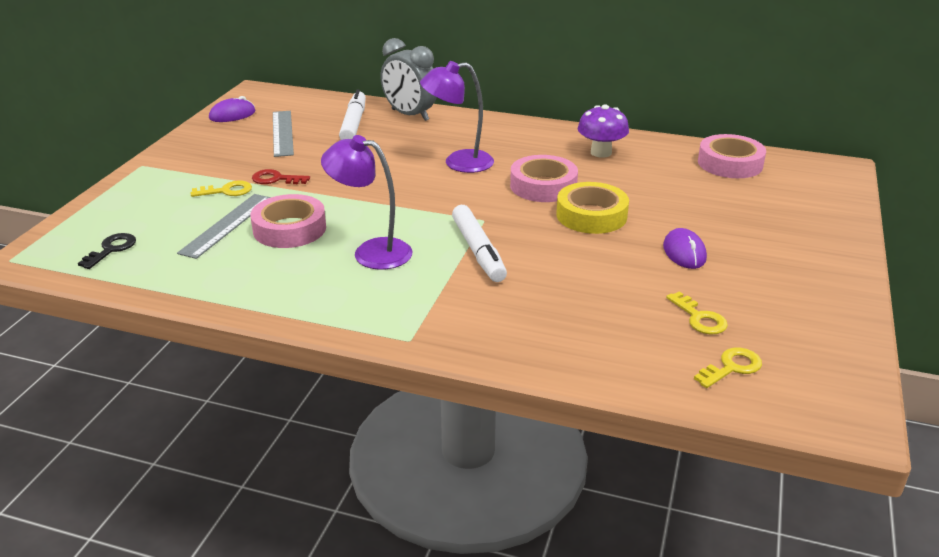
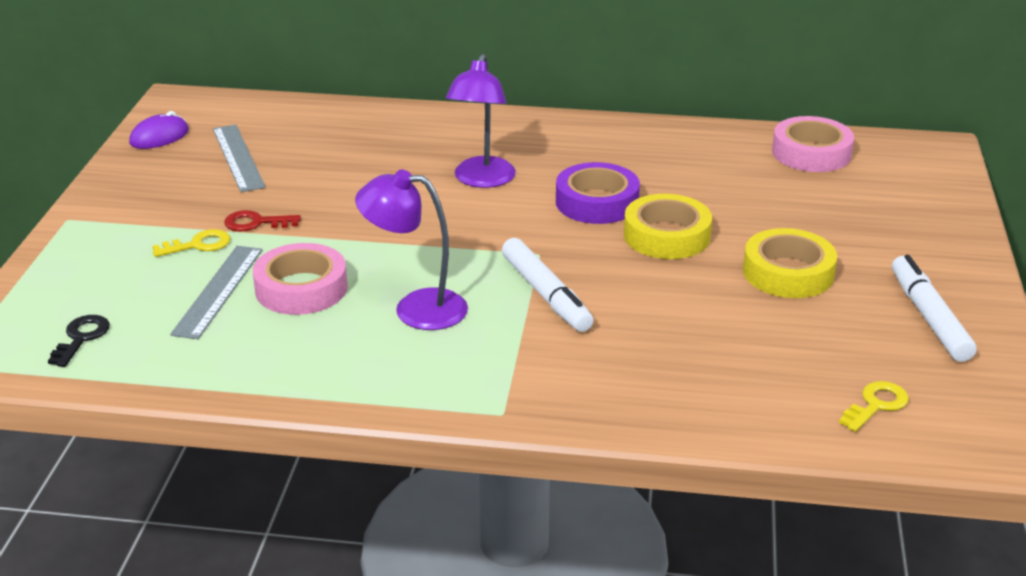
camera: 10 degrees left, 0 degrees up
white marker [339,89,366,140] -> white marker moved to [892,255,977,362]
grey clock [380,38,437,121] -> none
purple lamp [420,61,494,173] -> purple lamp turned 60 degrees counterclockwise [446,54,516,188]
pink tape [510,155,578,202] -> purple tape [556,162,640,224]
purple mushroom [578,104,629,158] -> none
purple mouse [663,228,707,269] -> yellow tape [743,228,837,298]
yellow key [666,292,728,334] -> none

